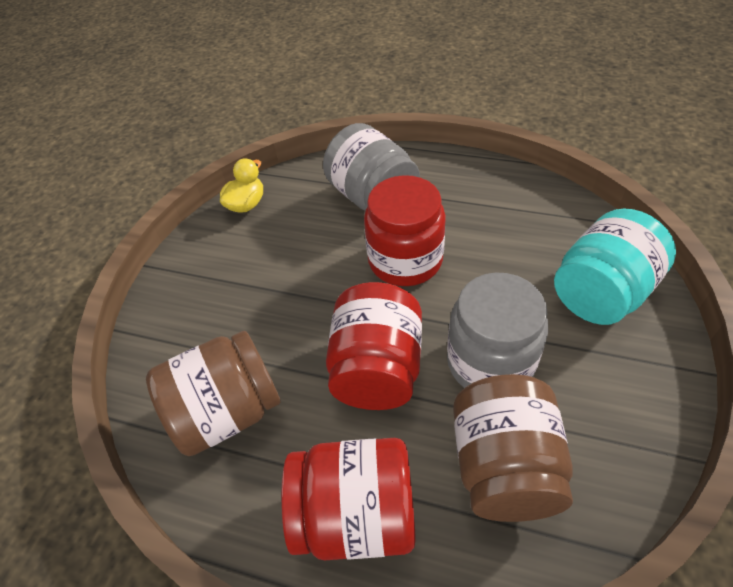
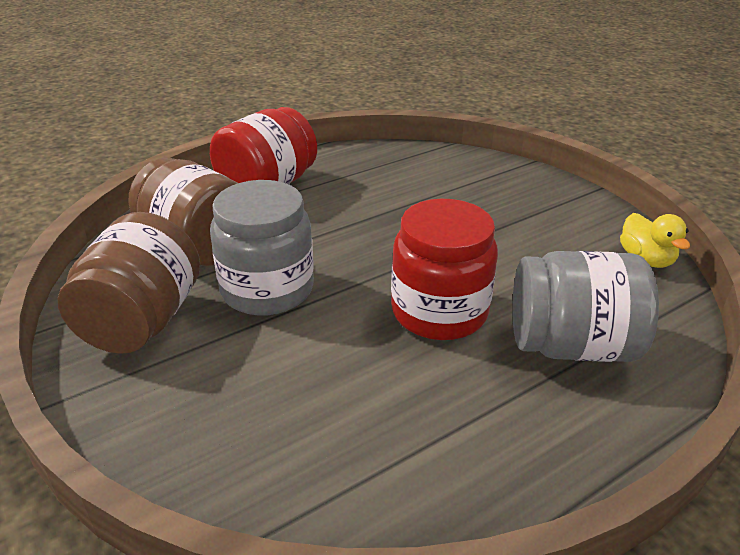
camera: 125 degrees right, 15 degrees down
brown jar [146,331,281,456] -> brown jar moved to [58,212,200,354]
red jar [326,282,422,410] -> none
turquoise jar [554,209,676,325] -> none

